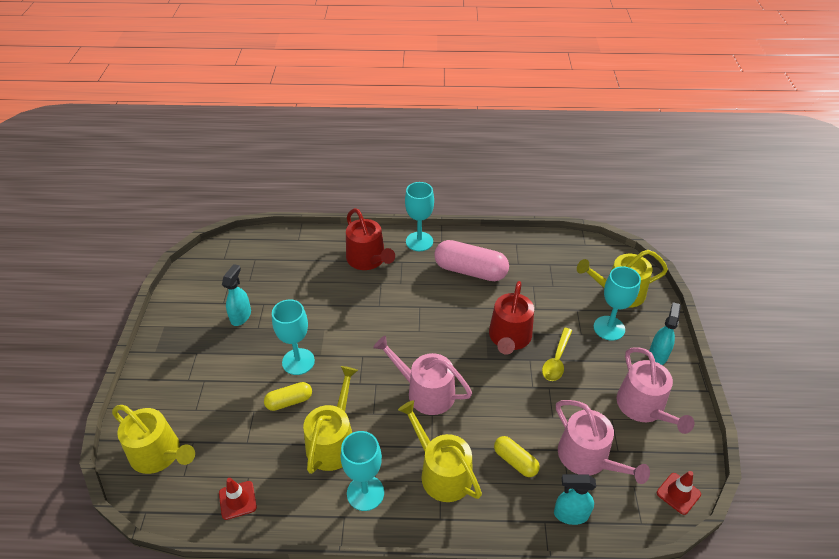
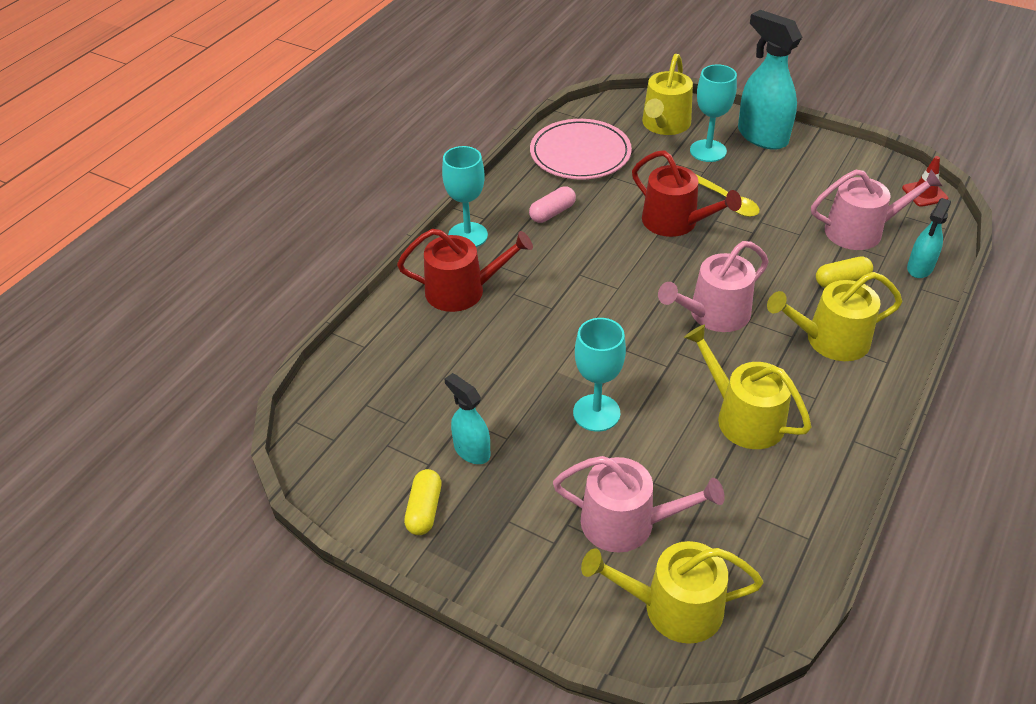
camera: 60 degrees left, 0 degrees up
yellow watering can [112,405,195,474] -> yellow watering can turned 150 degrees counterclockwise [581,541,763,644]
red traffic cone [219,478,257,520] -> none
yellow capsule [264,382,312,411] -> yellow capsule moved to [404,469,442,535]
turquoise goblet [340,431,384,511] -> none
pink capsule [434,240,509,281] -> pink capsule [529,186,576,223], size x0.54
pink watering can [616,347,694,434] -> pink watering can moved to [553,456,725,553]
turquoise spray bottle [649,302,681,365] -> turquoise spray bottle [738,10,802,150], size x1.76
none -> pink plate [530,119,632,179]

